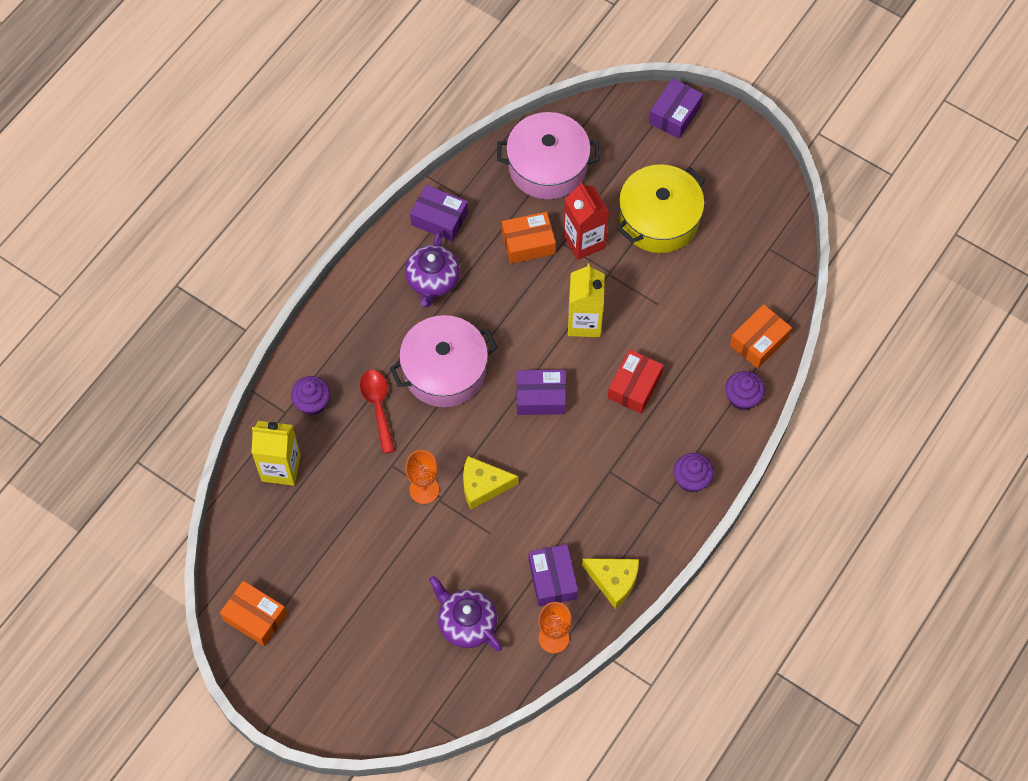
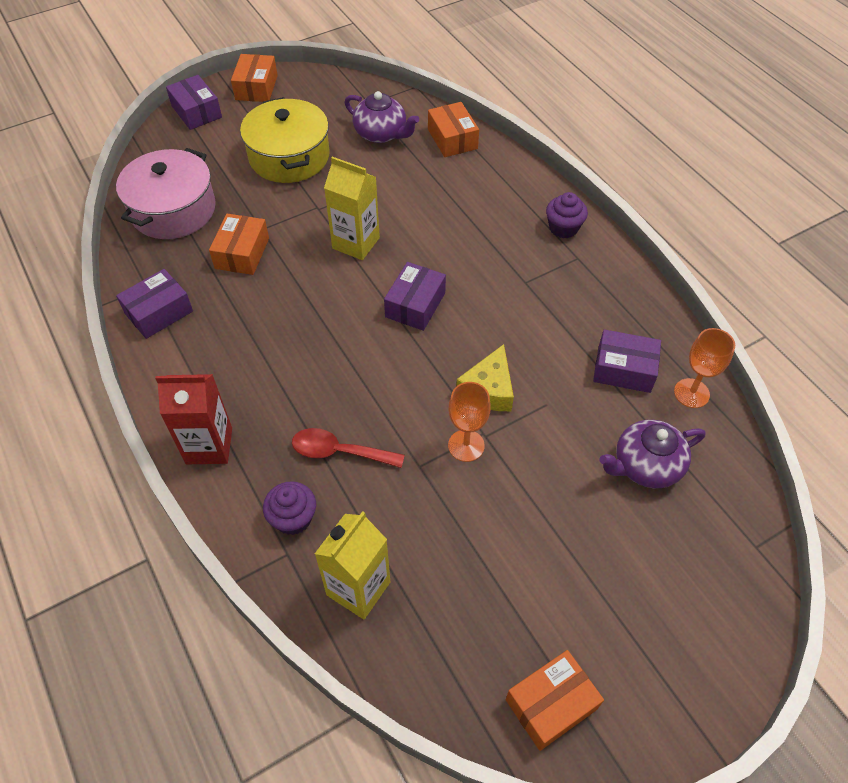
camera: 65 degrees left, 10 degrees down
pink pot [390,315,498,407] -> none
purple teapot [405,231,460,308] -> purple teapot moved to [344,91,419,143]
red carton [563,182,609,260] -> red carton moved to [155,374,232,464]
yellow cheese [582,558,639,609] -> none
red box [608,349,663,414] -> none
purple cupcake [725,371,765,410] -> none
none -> orange box [231,54,278,102]

